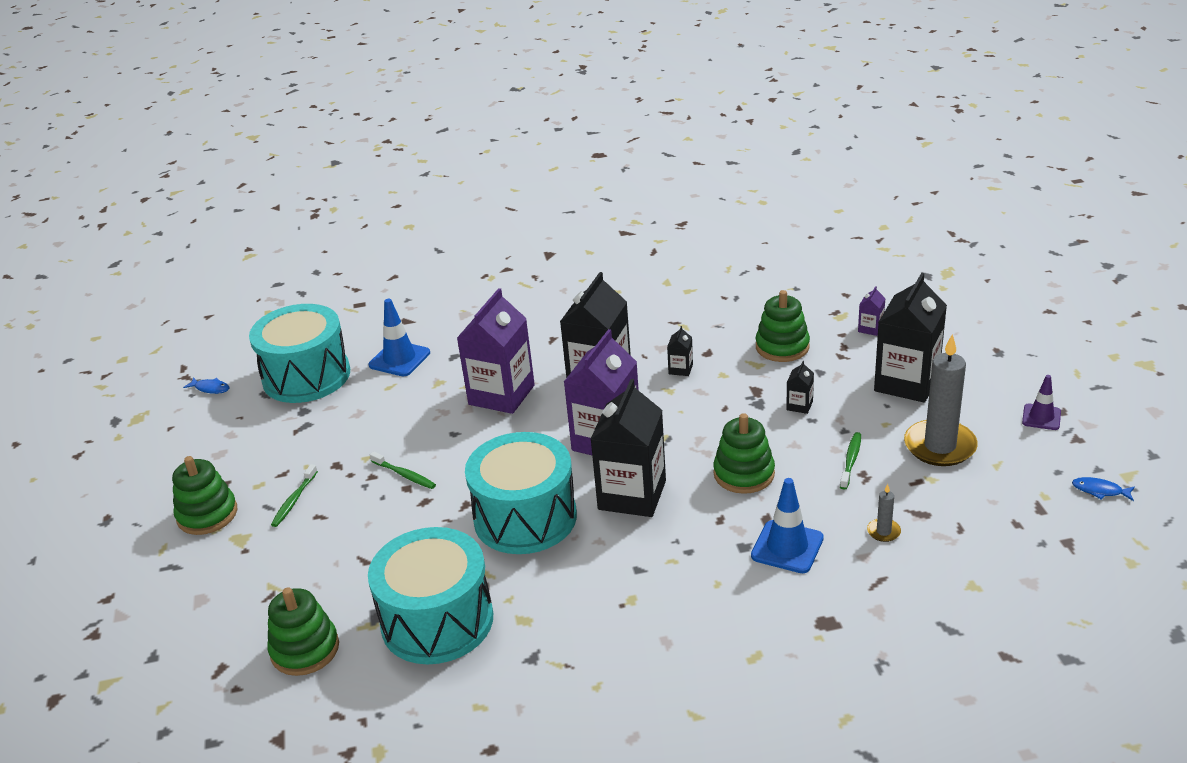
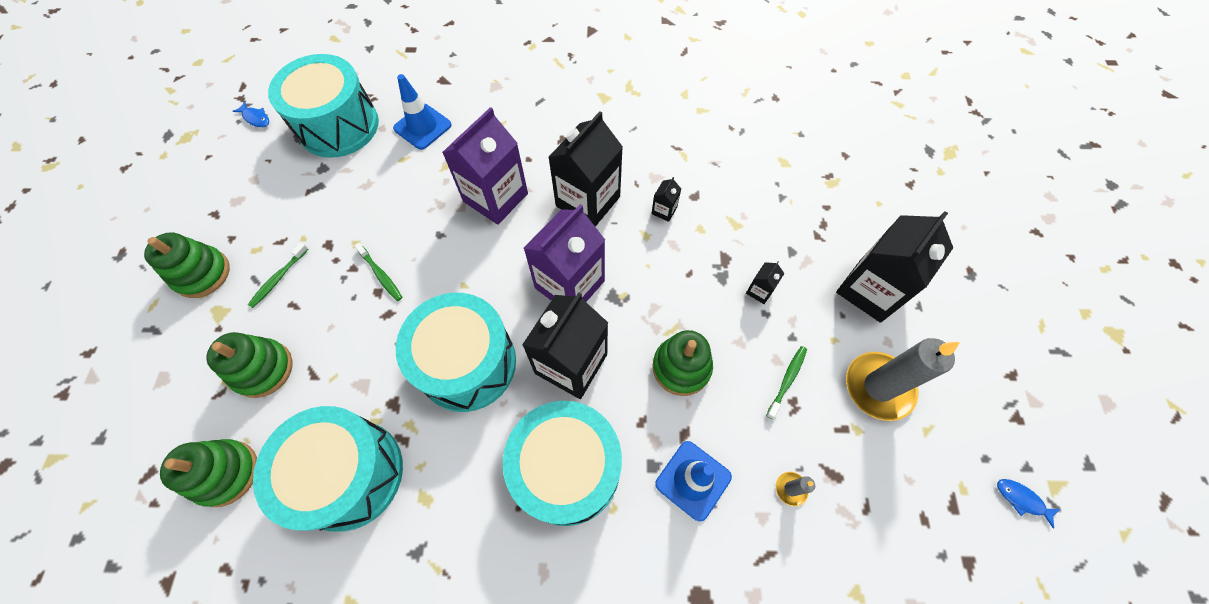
camera: 10 degrees right, 30 degrees up
green stacking toy [756,290,810,362] -> green stacking toy moved to [206,332,293,398]
purple carton [858,286,886,336] -> none
purple traffic cone [1022,375,1061,430] -> none
none -> turquoise drum [503,401,622,526]

